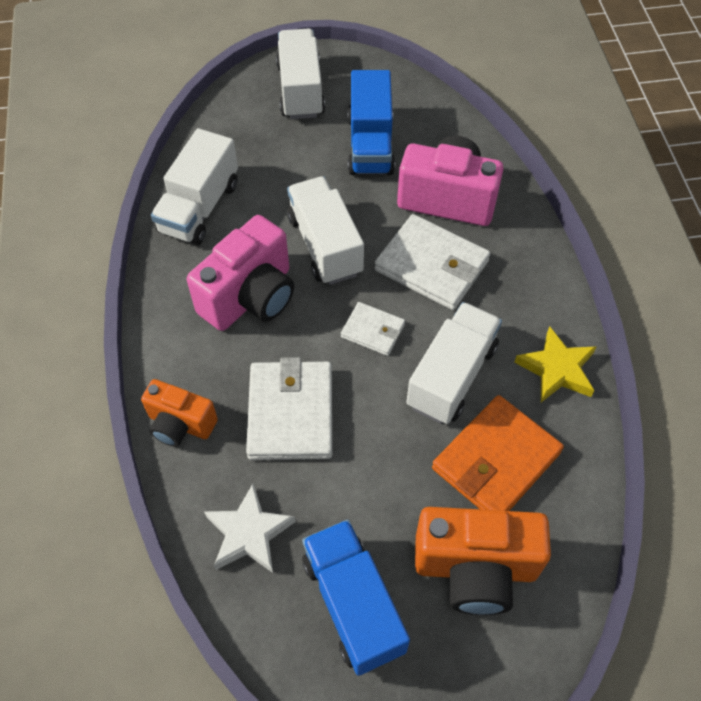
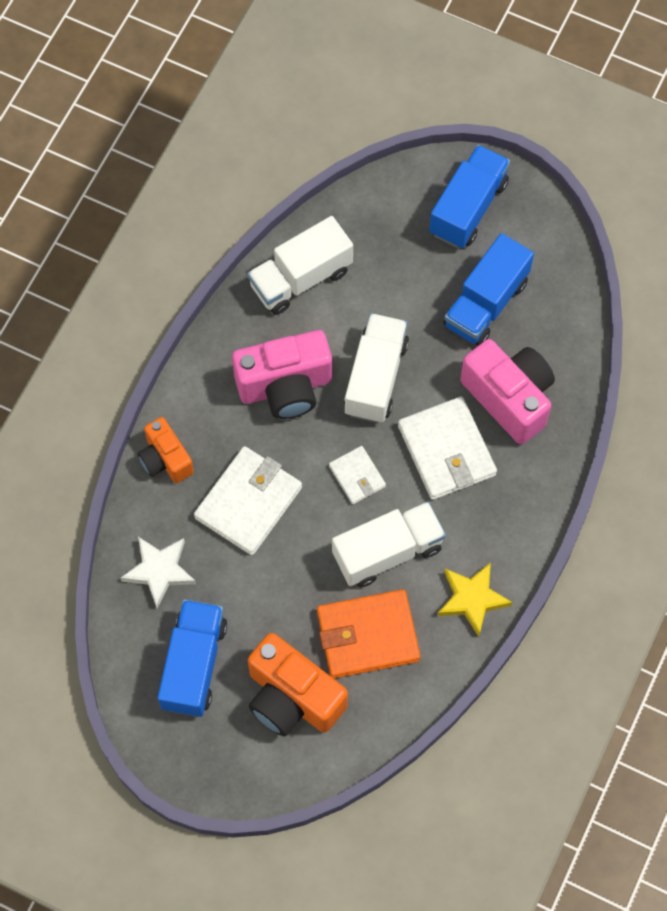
camera: 35 degrees right, 10 degrees up
white truck [276,28,325,119] -> blue truck [429,145,510,248]

